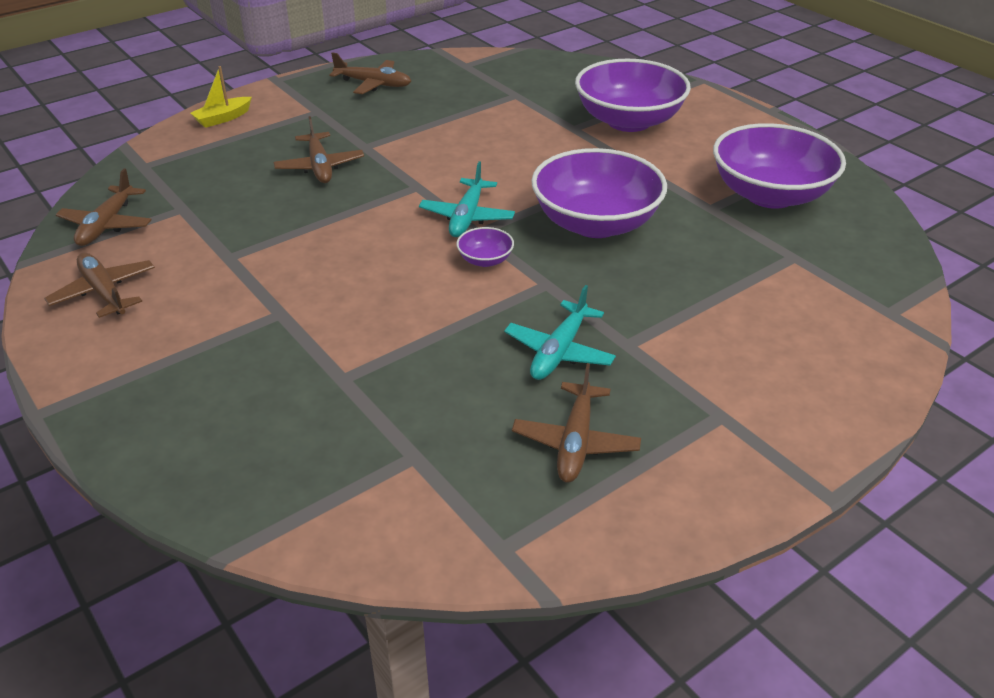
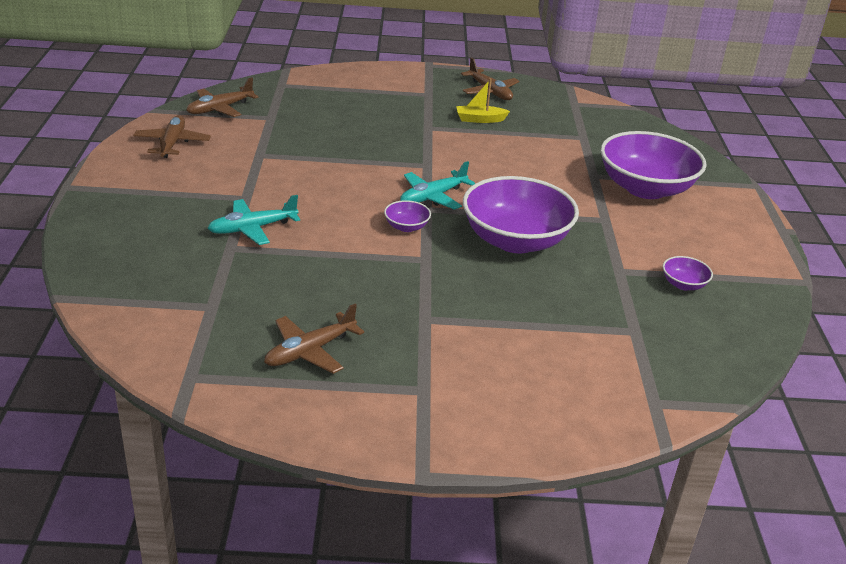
camera: 35 degrees right, 5 degrees down
yellow boat [190,66,252,128] -> yellow boat moved to [456,79,510,123]
brown plane [274,116,364,183] -> none
turquoise plane [504,285,616,380] -> turquoise plane moved to [208,195,300,245]
purple bowl [713,123,846,209] -> purple bowl [663,256,713,291], size x0.41

